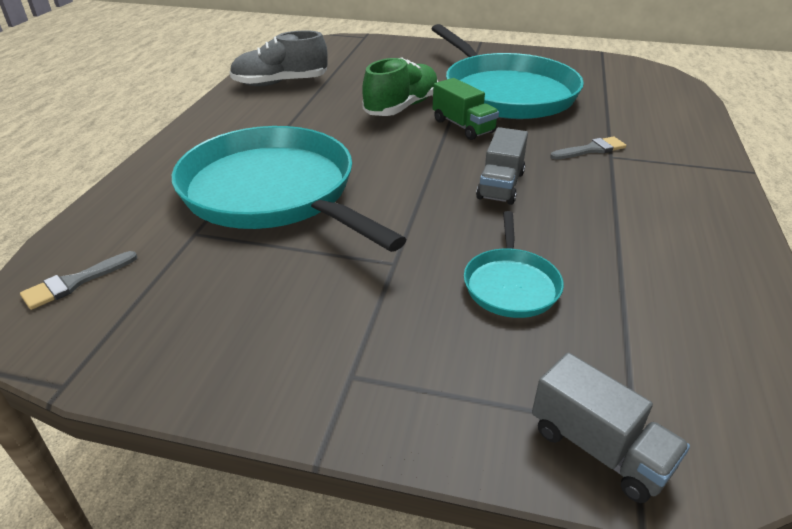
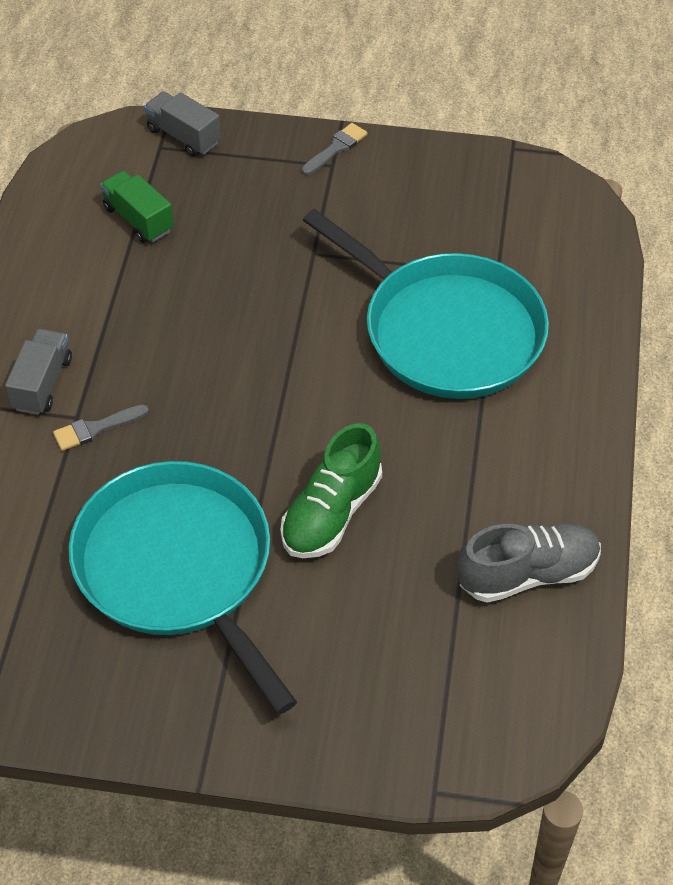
camera: 175 degrees right, 15 degrees up
grey brush [20,251,137,310] -> grey brush moved to [302,123,367,175]
green truck [433,78,499,140] -> green truck moved to [100,171,174,243]
turquoise pan [464,211,564,318] -> none
grey truck [476,127,528,205] -> grey truck moved to [5,329,72,415]

